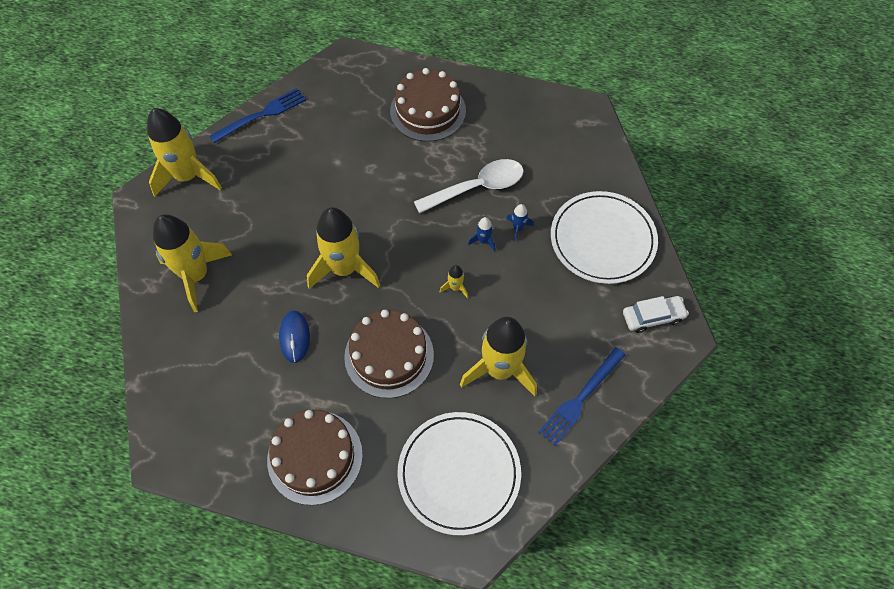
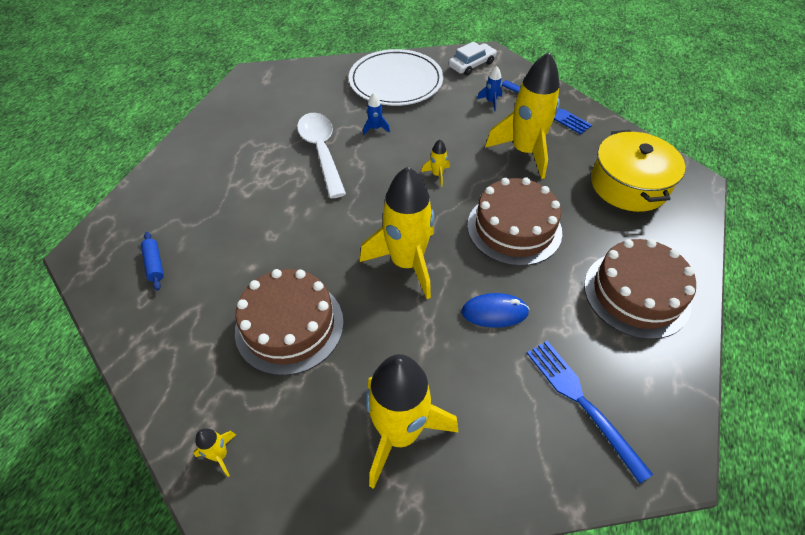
camera: 85 degrees left, 10 degrees down
yellow rocket [147,108,222,197] -> yellow rocket [193,429,236,477], size x0.40
blue fork [209,88,306,143] -> blue fork moved to [527,341,653,484]
brown cake [390,68,466,142] -> brown cake moved to [235,269,344,376]
white plate [397,412,521,535] -> yellow pot [591,130,685,212]
blue rocket [468,217,496,252] -> blue rocket moved to [477,66,502,111]
white car [623,296,689,333] -> white car turned 60 degrees clockwise [449,41,497,76]
none -> blue rolling pin [141,232,164,290]

